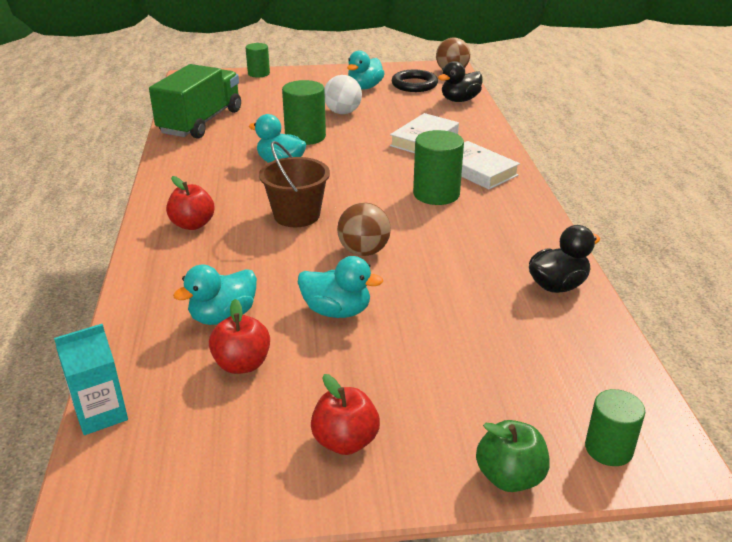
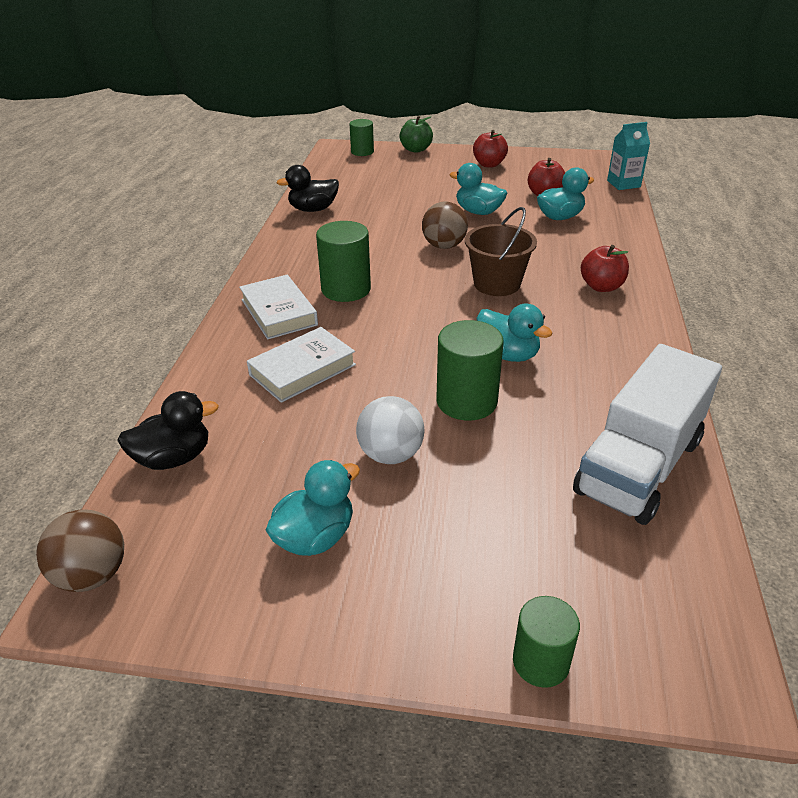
camera: 165 degrees left, 5 degrees up
green truck [149,64,241,139] -> white truck [573,344,722,525]
black ring [392,69,438,92] -> none

